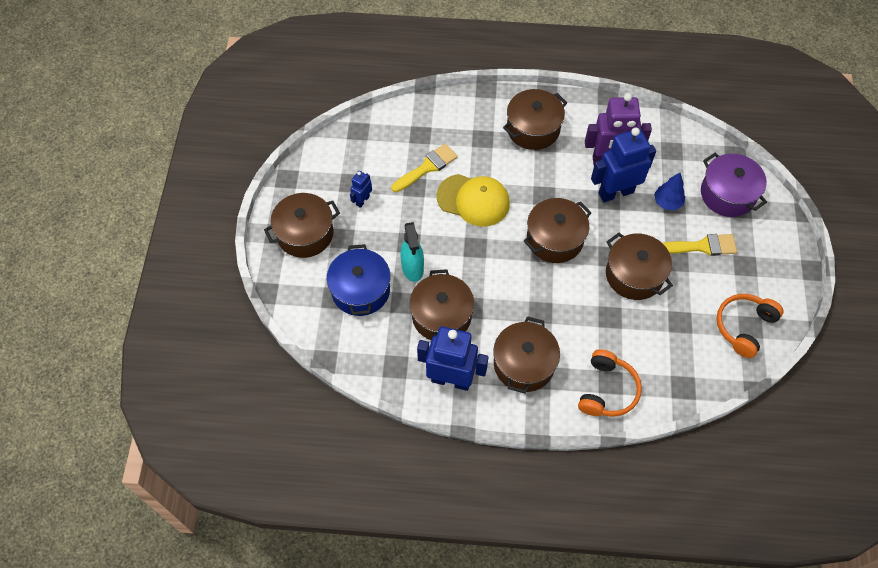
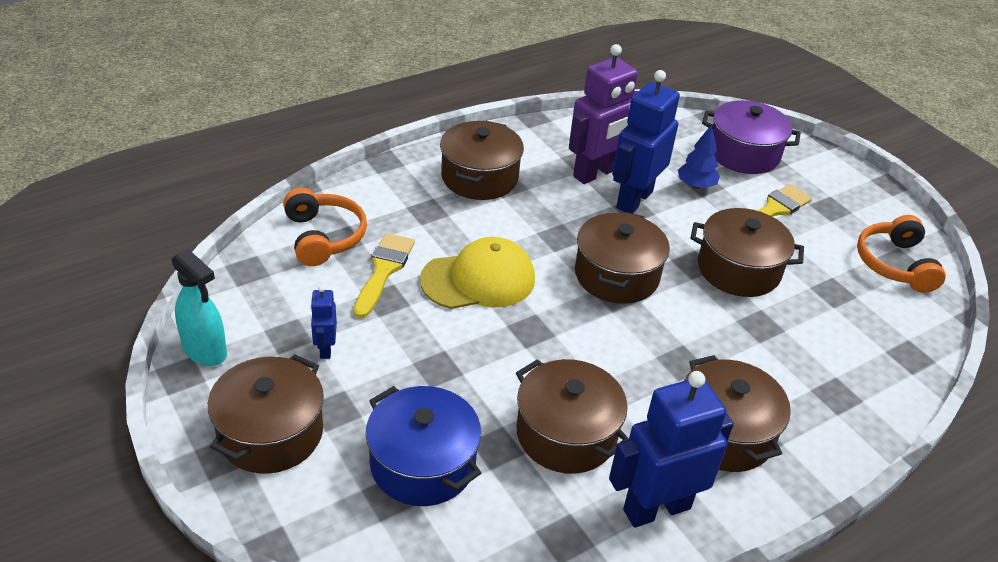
camera: 40 degrees left, 20 degrees down
turquoise spray bottle [400,222,424,282] -> turquoise spray bottle moved to [171,249,227,366]
orange headphones [578,349,642,417] -> orange headphones moved to [283,188,367,266]

